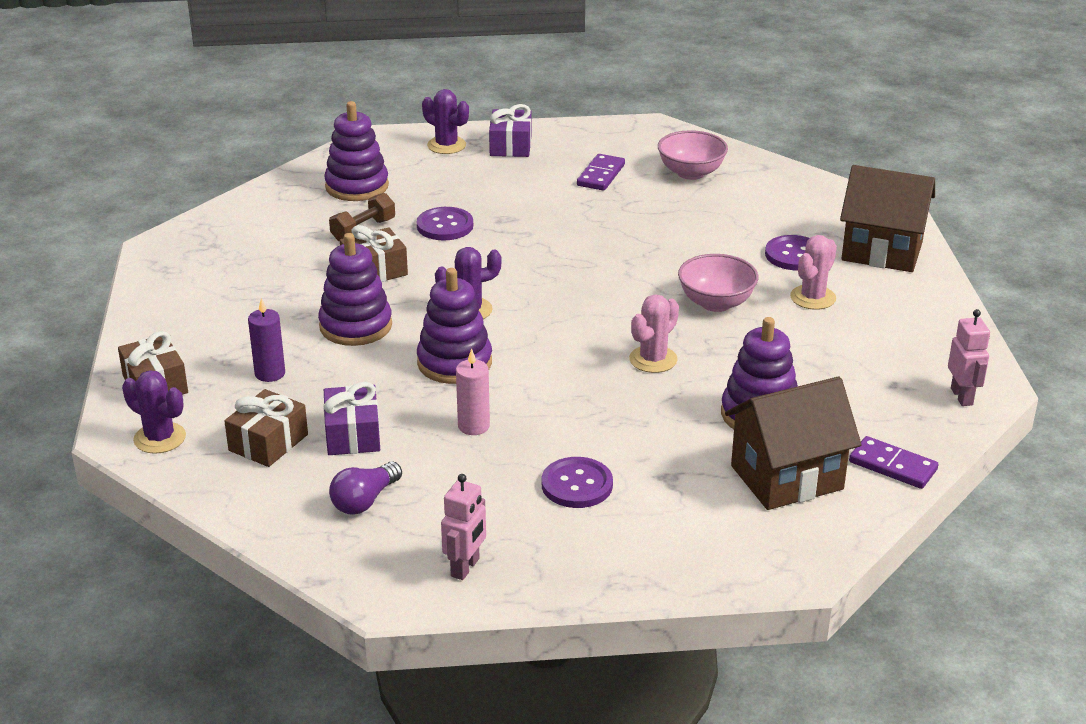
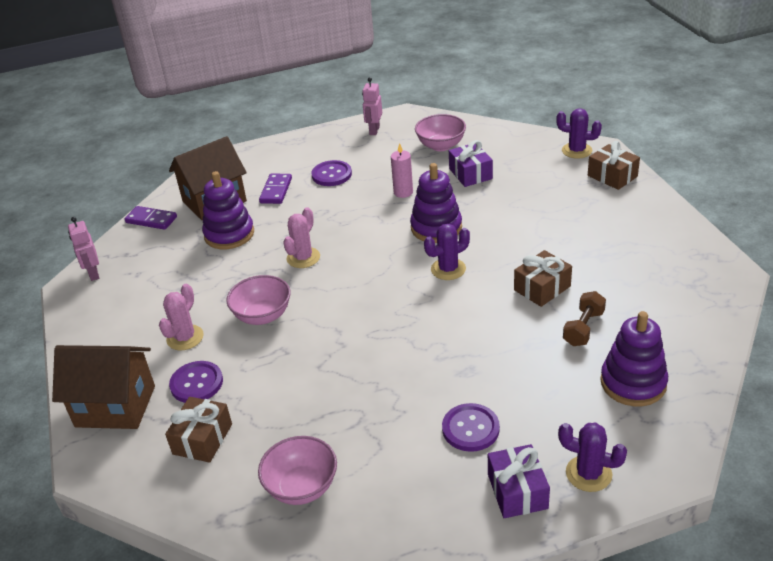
camera: 170 degrees right, 5 degrees up
brown gift [224,389,308,467] -> brown gift moved to [165,397,232,463]
purple candle [248,298,285,382] -> none
purple stacking toy [318,233,392,346] -> none
purple light bulb [329,461,402,515] -> pink bowl [415,114,466,151]
purple button [417,207,473,240] -> purple button moved to [442,403,500,452]
purple domino [577,154,625,191] -> purple domino moved to [259,174,292,204]

